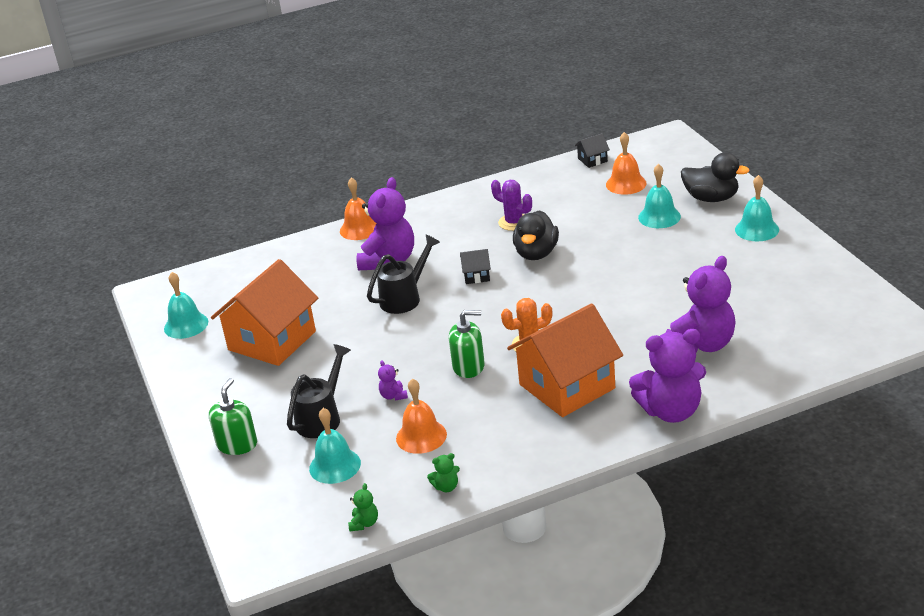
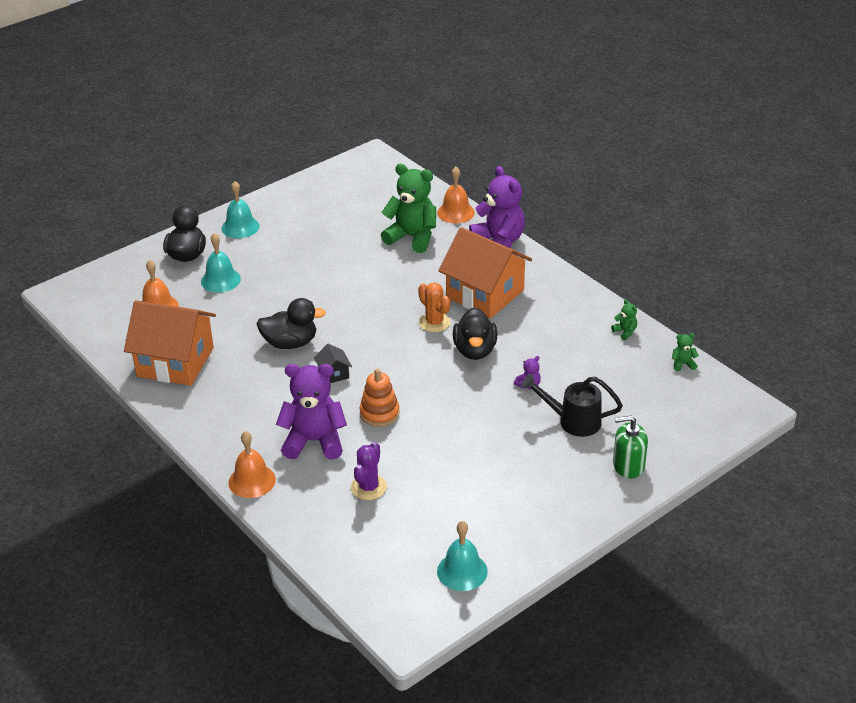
camera: 110 degrees left, 5 degrees up
orange house [211,259,318,366] -> orange house moved to [124,300,216,386]
turquoise bell [309,408,361,484] -> none
black watering can [367,235,440,314] -> orange stacking toy [359,368,400,427]
orange bell [396,378,447,454] -> orange bell moved to [437,167,475,224]
green soap dispenser [449,310,485,378] -> black duck [453,307,497,360]
purple cactus [491,180,532,231] -> purple cactus moved to [351,442,387,500]
black house [575,133,610,168] -> none
purple teddy bear [665,256,736,352] -> green teddy bear [381,164,436,253]

